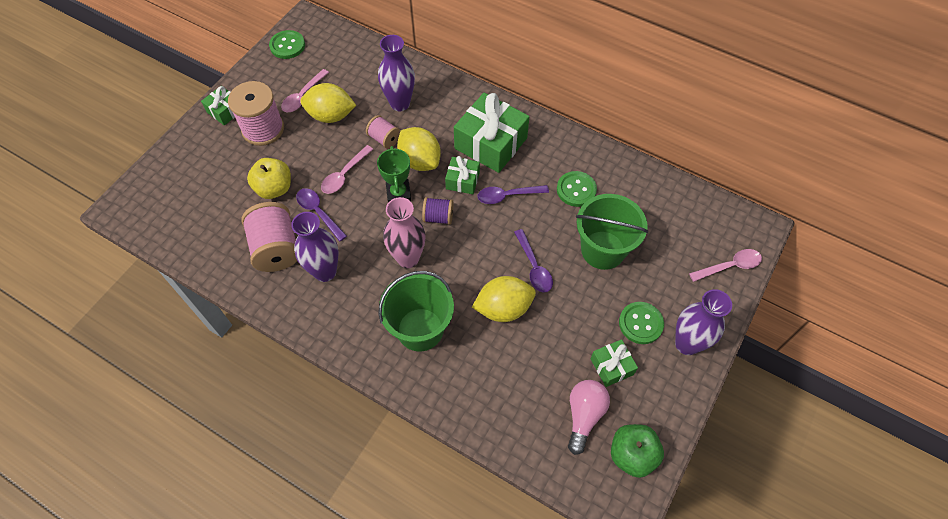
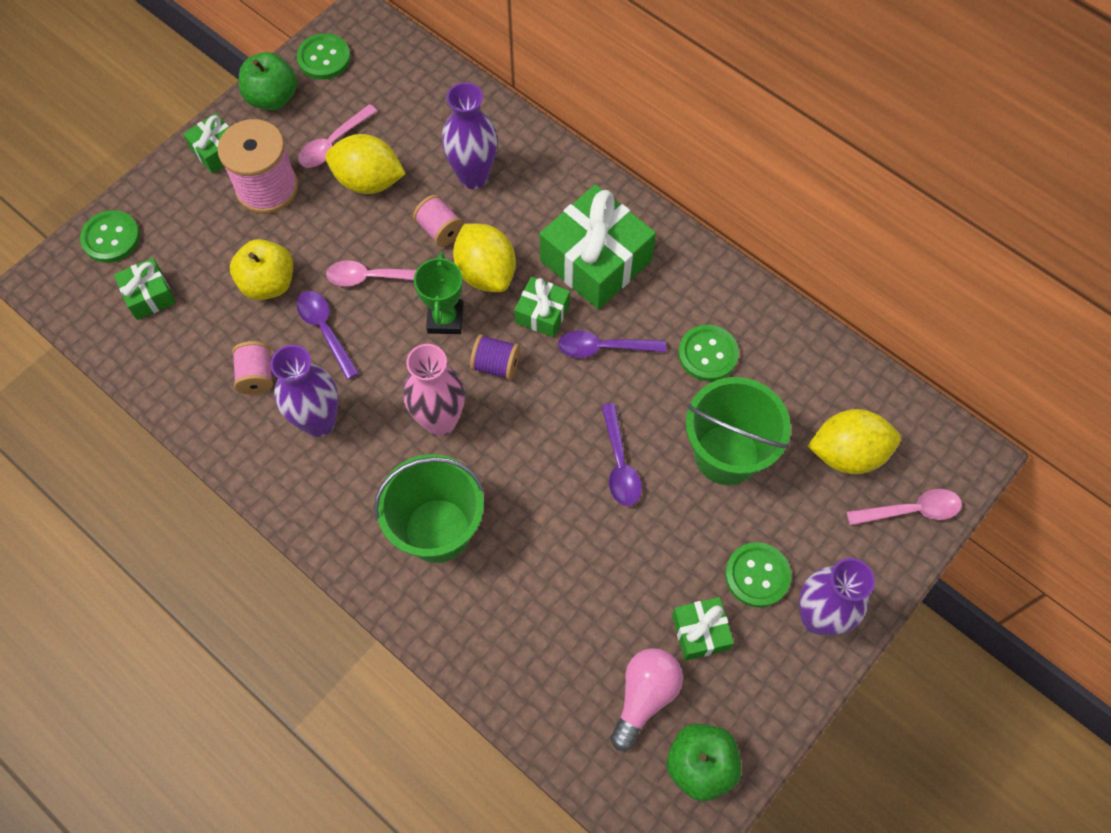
camera: 10 degrees right, 5 degrees up
pink spool [241,202,297,272] -> pink spool [232,341,273,395], size x0.55
pink spoon [321,145,373,194] -> pink spoon turned 45 degrees clockwise [326,260,416,286]
yellow lemon [472,276,536,322] -> yellow lemon moved to [808,409,901,474]
none -> green button [80,210,140,263]
none -> green gift [114,258,176,320]
none -> green apple [239,52,297,110]

